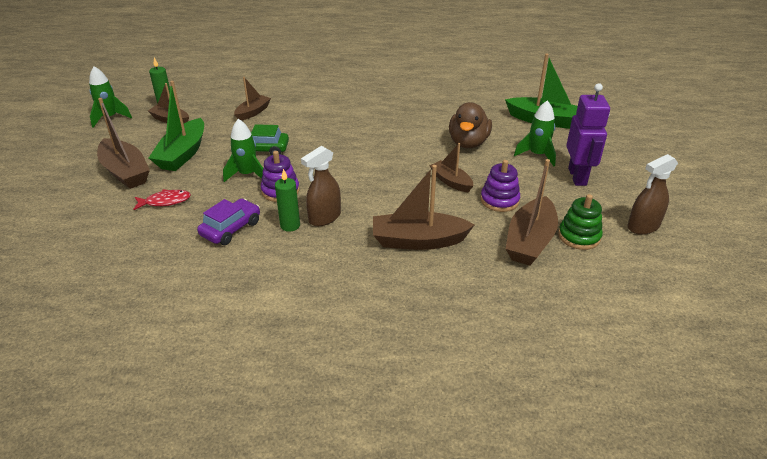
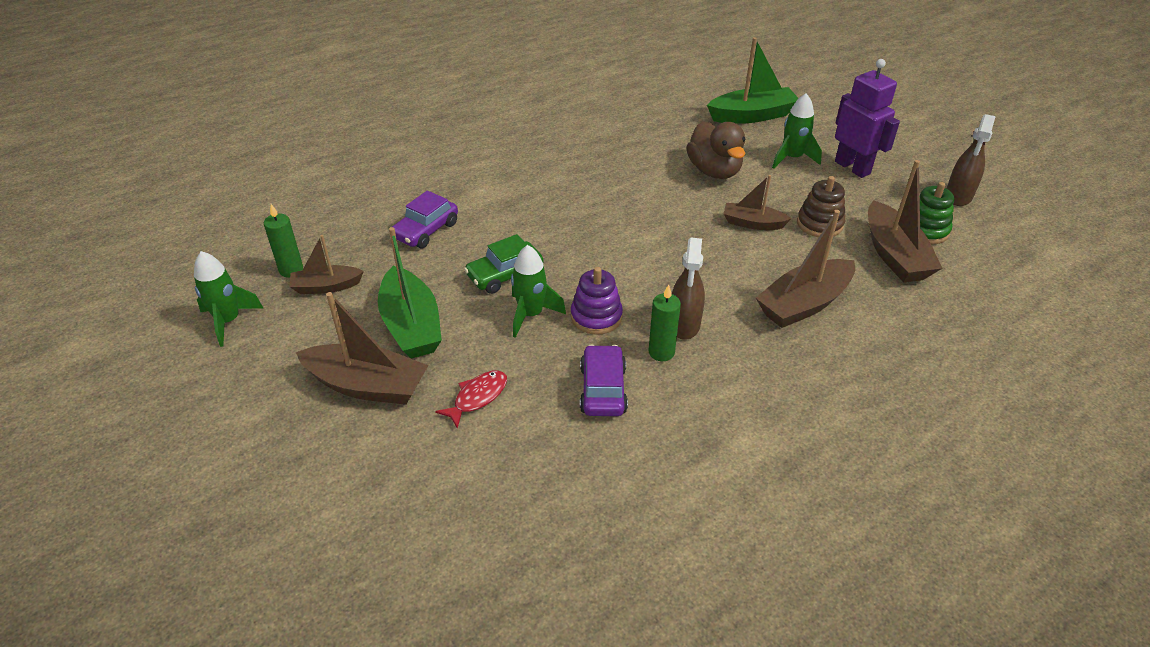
camera: 35 degrees left, 5 degrees up
brown boat [234,77,271,121] -> purple car [392,190,458,248]
purple stacking toy [480,160,520,212] -> brown stacking toy [797,176,845,237]

